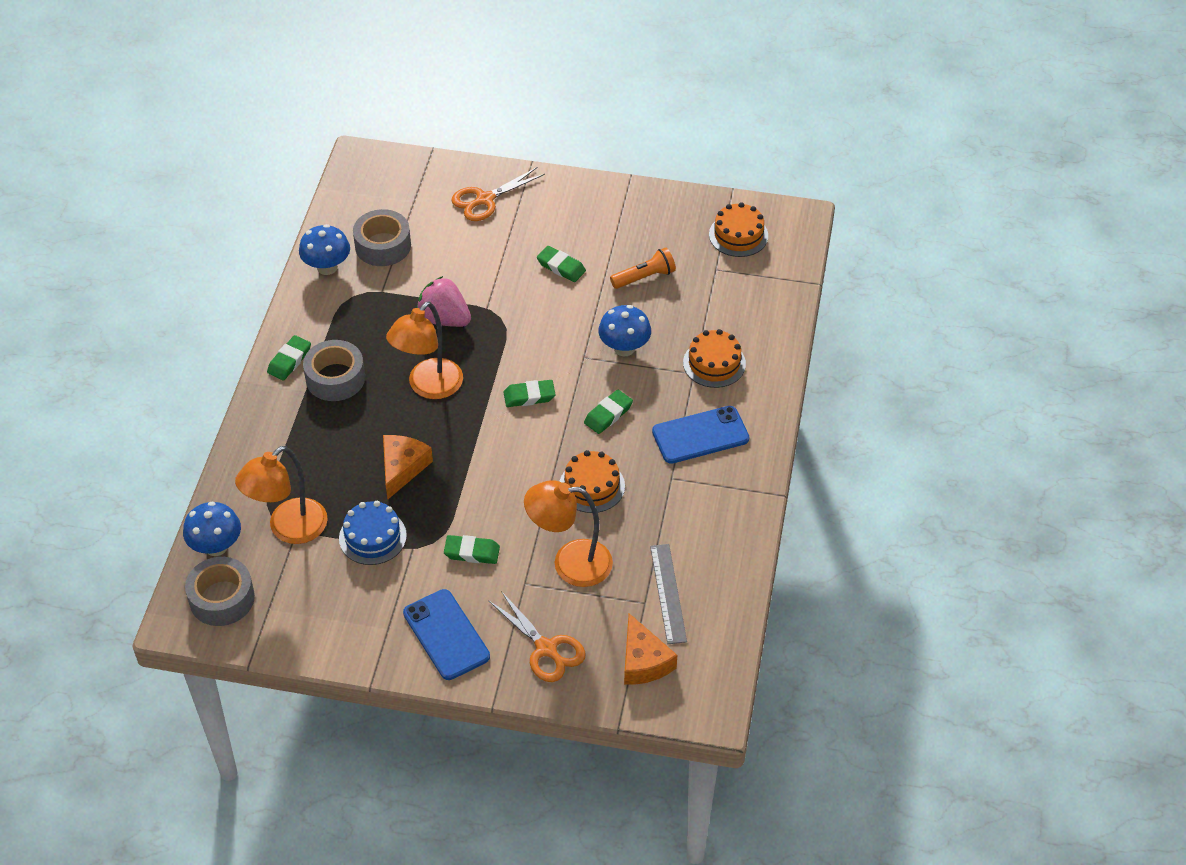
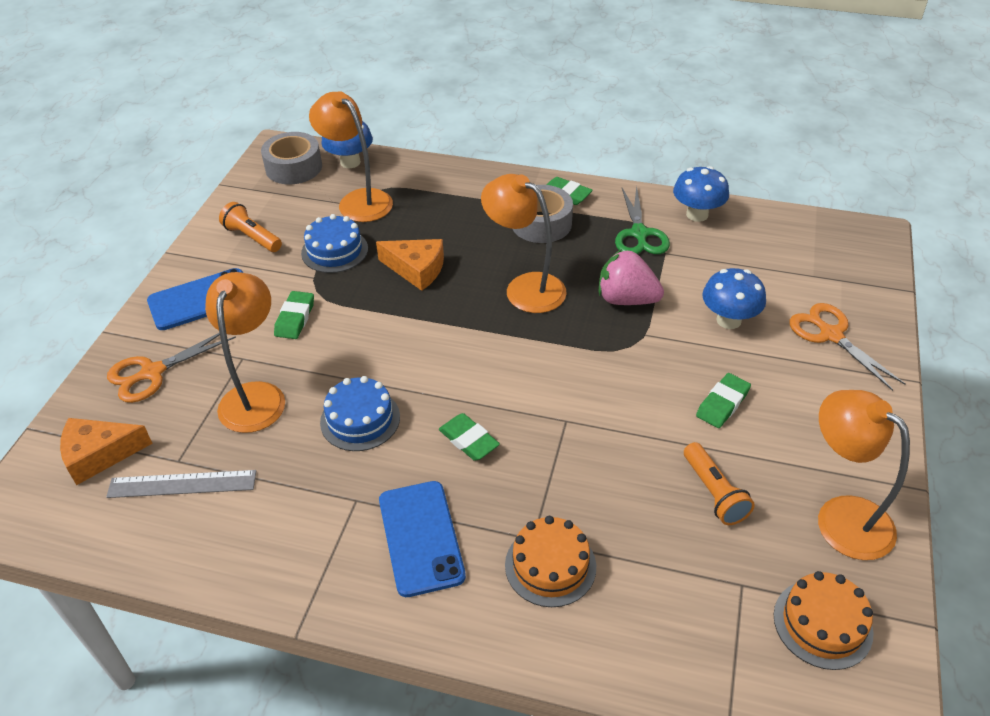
camera: 95 degrees right, 5 degrees down
grey tape [353,209,411,266] -> none
pink strawberry [416,276,471,327] -> pink strawberry turned 105 degrees counterclockwise [599,249,664,305]
green eraser [504,380,556,407] -> none
orange cake [559,450,625,513] -> blue cake [320,376,400,451]
blue mushroom [598,305,651,356] -> blue mushroom moved to [702,268,766,329]
none -> orange flashlight [219,202,282,252]
none -> green scissors [615,186,670,254]
none -> orange lamp [818,390,910,560]

